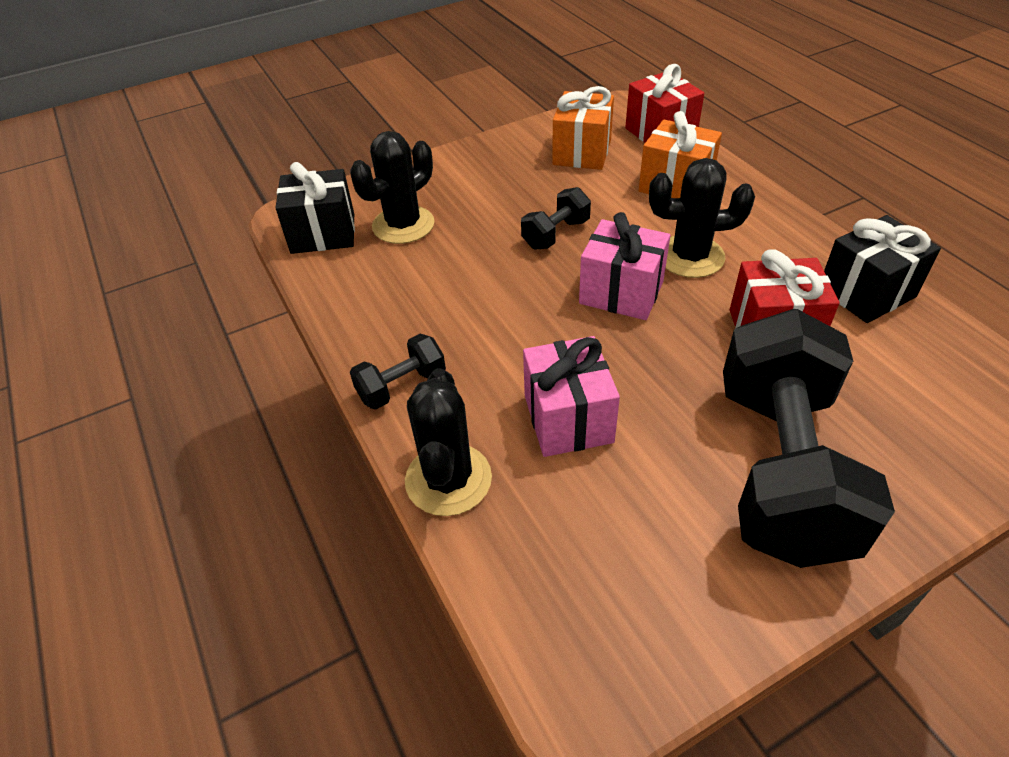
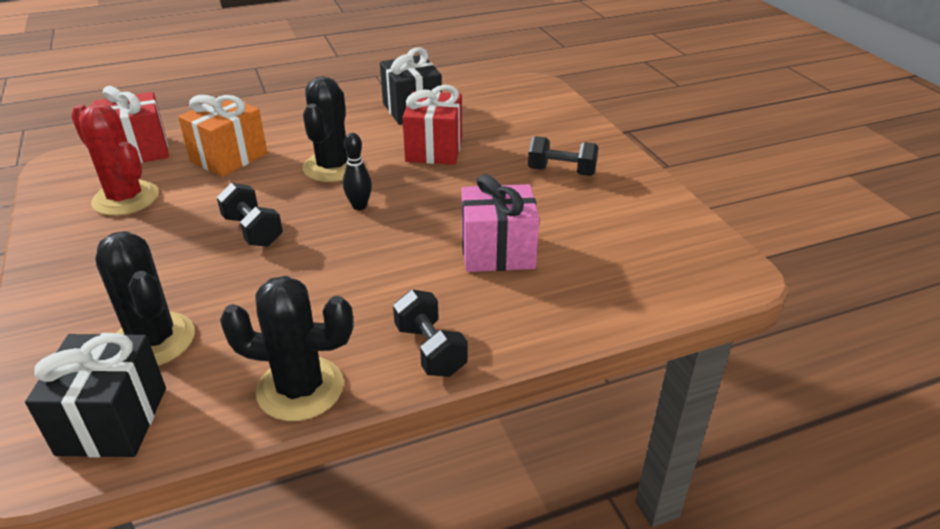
camera: 85 degrees left, 10 degrees down
black cactus [405,368,492,516] -> black cactus moved to [220,276,353,421]
orange gift [552,86,614,170] -> red cactus [71,104,158,216]
pink gift [579,212,670,320] -> black bowling pin [343,133,372,210]
black dumbbell [723,309,895,568] -> black dumbbell [528,136,599,176], size x0.43

